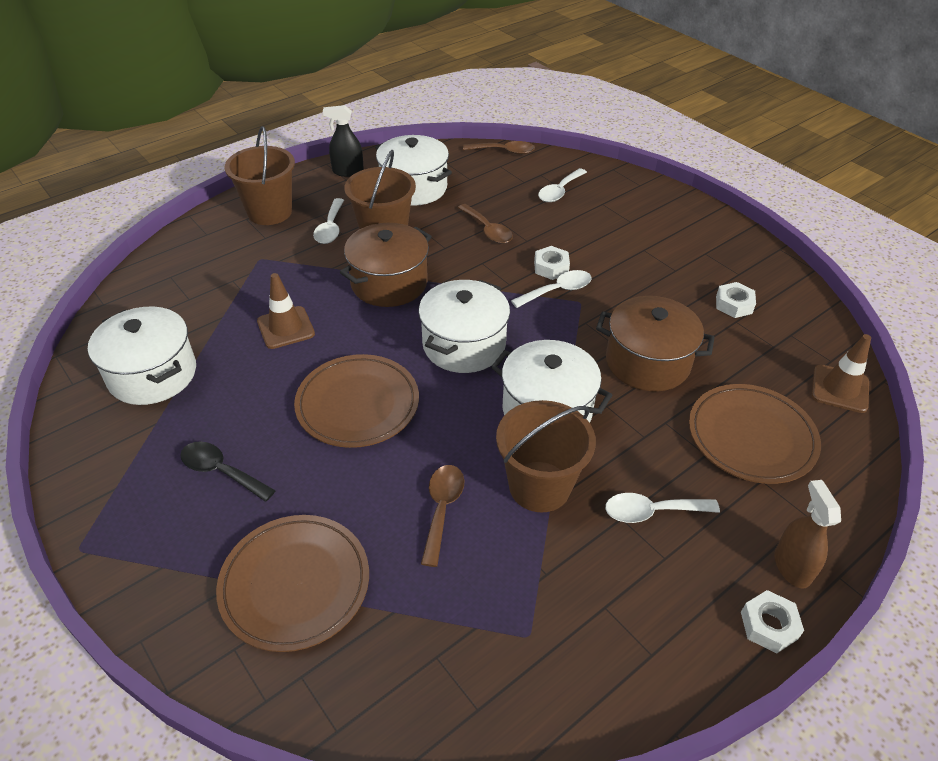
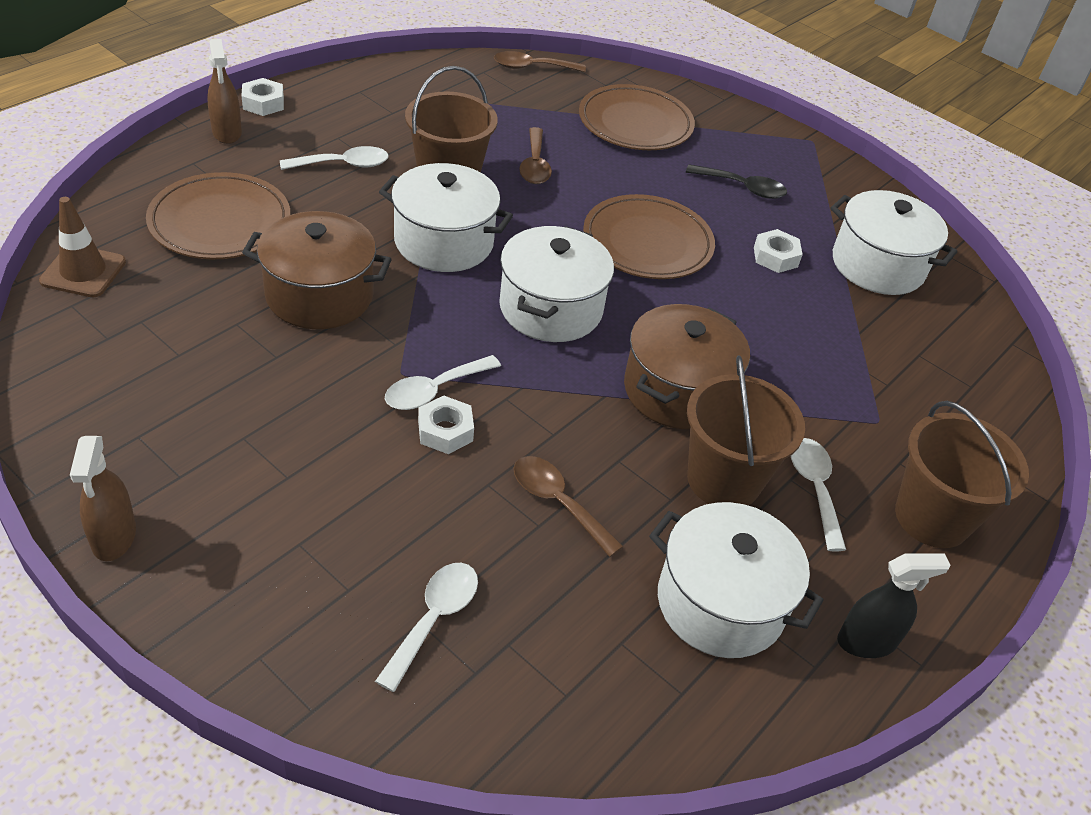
camera: 165 degrees right, 0 degrees up
brown traffic cone [257,273,315,349] -> none
brown spoon [463,141,535,155] -> brown spoon moved to [494,51,586,72]
white nut [716,282,756,318] -> white nut moved to [754,229,803,273]
none -> brown spray bottle [70,436,136,561]

